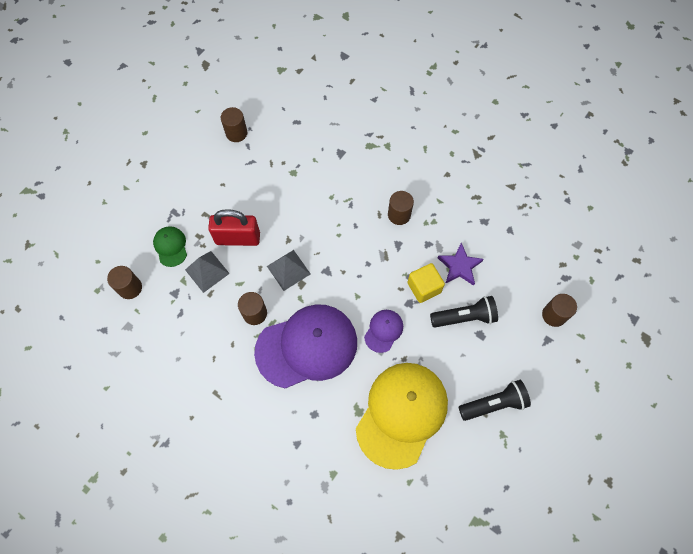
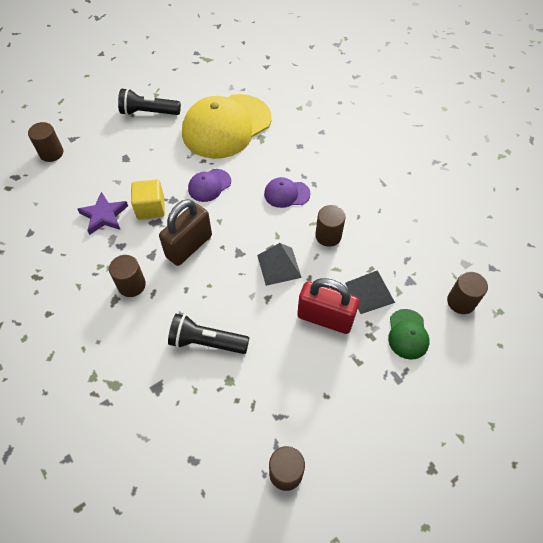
camera: 160 degrees left, 10 degrees down
purple cap [254,304,357,389] -> purple cap [264,177,310,208], size x0.44
black flashlight [430,296,498,327] -> black flashlight moved to [168,314,249,354]
none -> brown padlock [159,199,212,266]

